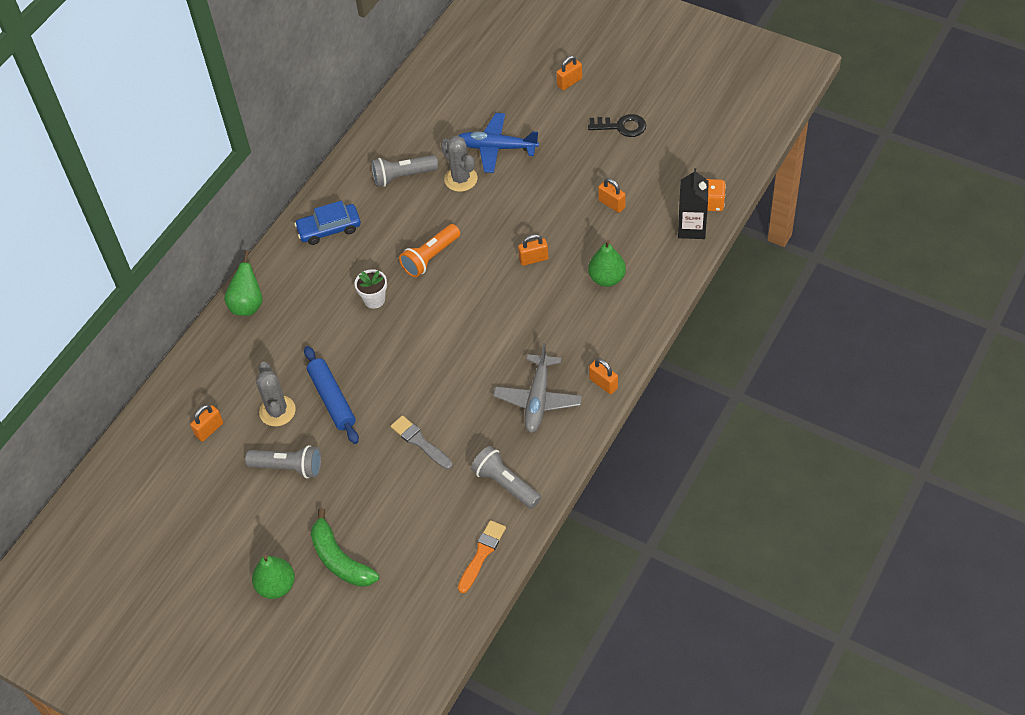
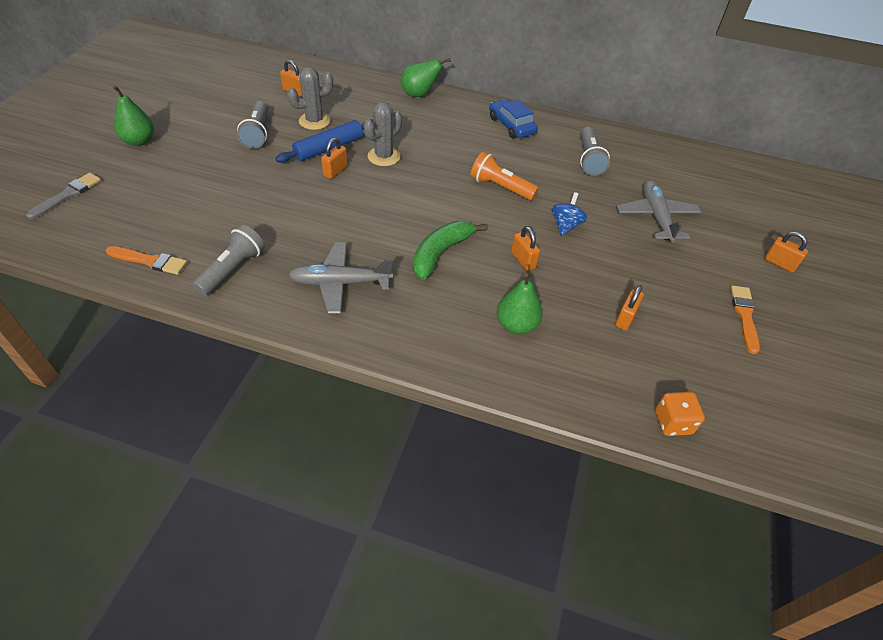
camera: 70 degrees right, 5 degrees down
green banana [311,508,379,587] -> green banana moved to [413,221,486,280]
white flower pot [355,269,387,309] -> none
grey flashlight [371,155,438,187] -> grey flashlight turned 150 degrees counterclockwise [580,127,610,176]
grey brush [391,416,453,469] -> grey brush moved to [26,173,101,219]
grey cactus [441,136,477,192] -> grey cactus moved to [364,102,402,166]
blue plane [458,113,539,173] -> grey plane [617,180,701,243]
black key [588,114,646,137] -> orange brush [730,285,760,354]
orange padlock [589,358,618,394] -> orange padlock moved to [321,138,348,179]
black carton [678,168,709,239] -> none
none -> blue spinning top [552,192,587,236]

